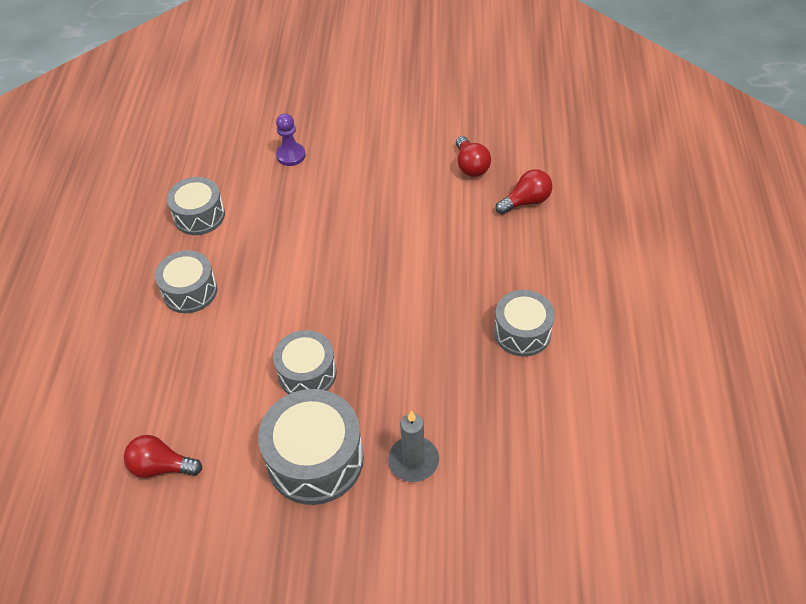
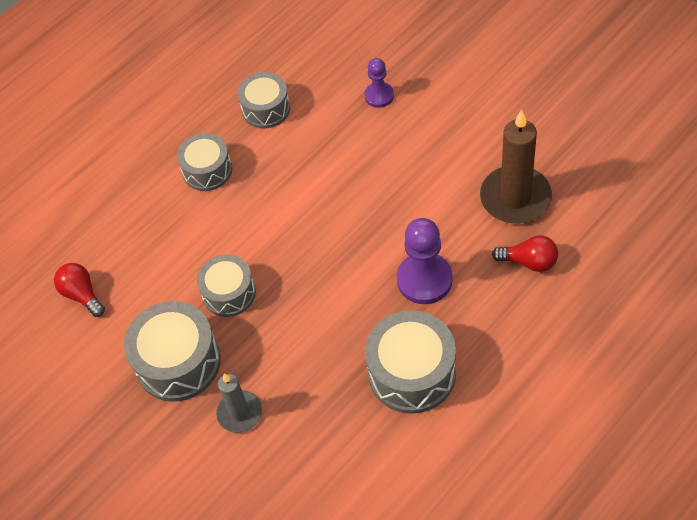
camera: 45 degrees right, 5 degrees up
red light bulb [456,136,491,177] -> brown candle [480,110,552,224]
grey drum [494,290,555,357] -> grey drum [365,310,456,414], size x1.55
none -> purple pawn [397,218,453,304]

